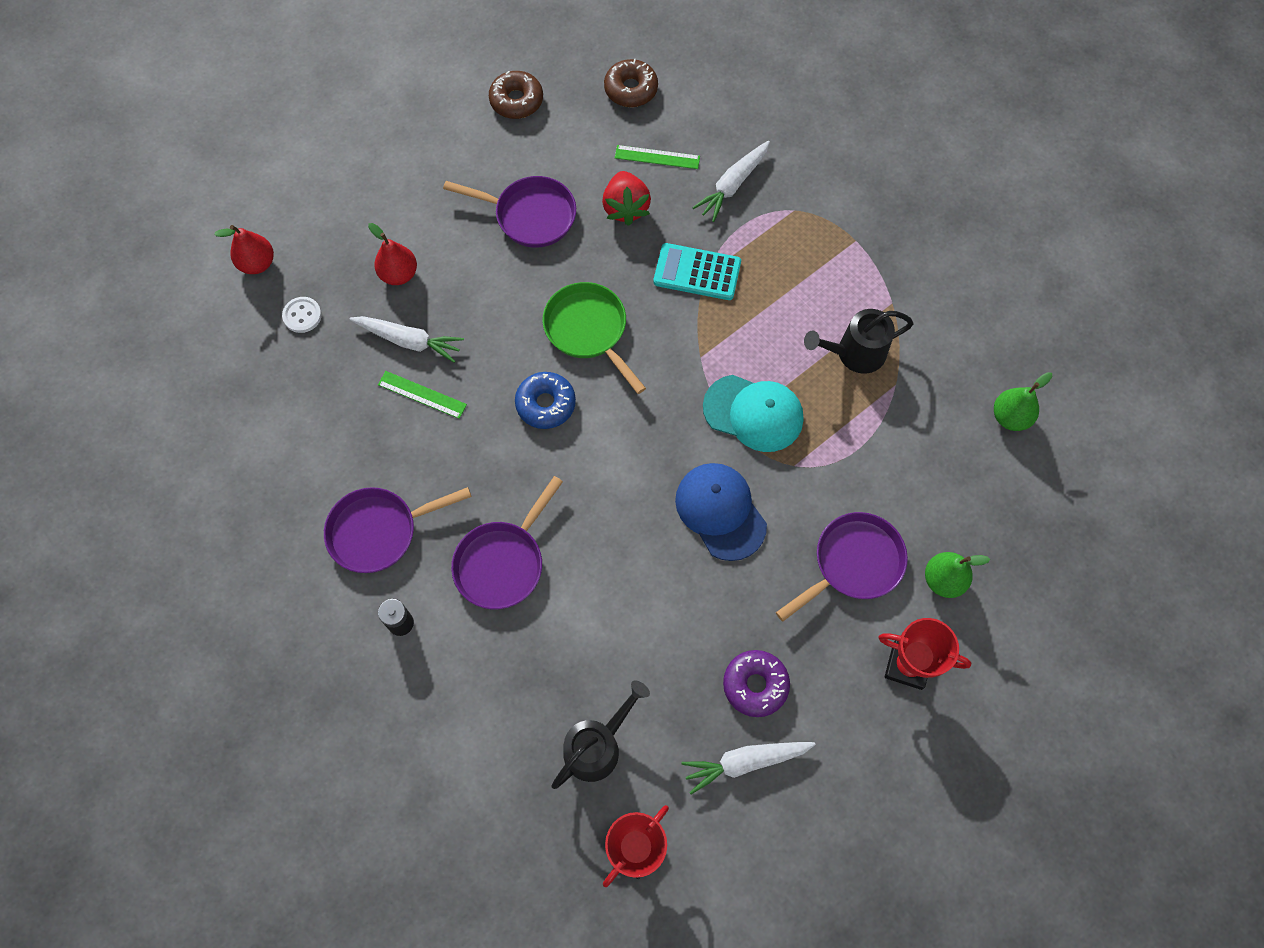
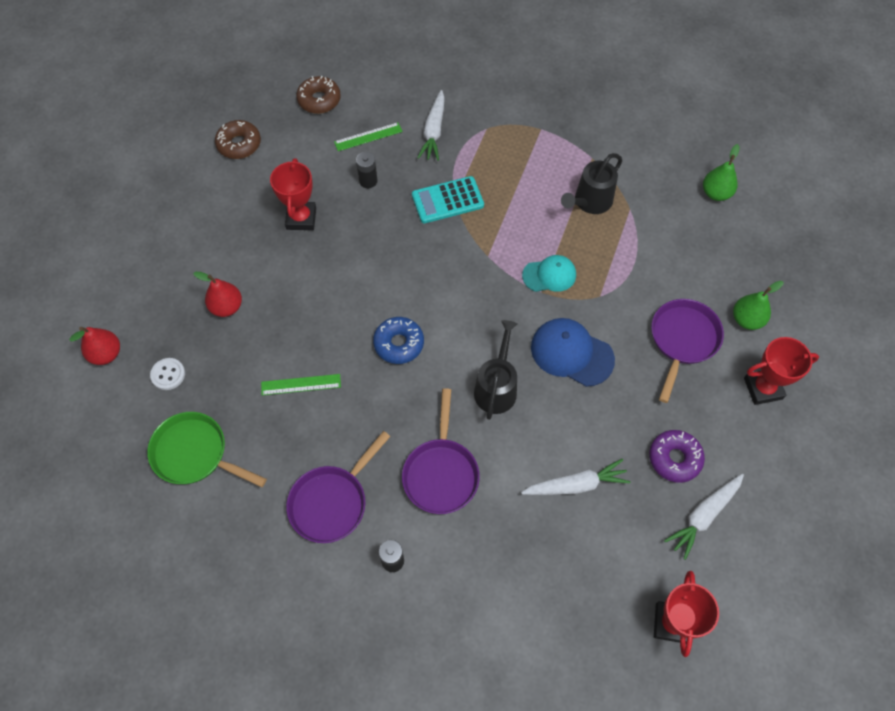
camera: 30 degrees left, 5 degrees down
white carrot [350,316,464,363] -> white carrot moved to [521,459,631,495]
purple pan [443,176,576,248] -> red trophy [270,158,316,230]
green pan [542,282,646,394] -> green pan moved to [147,412,267,487]
black watering can [551,680,650,789] -> black watering can moved to [474,320,517,420]
red strawberry [602,171,651,226] -> black battery [356,152,378,188]
turquoise cap [703,375,803,452] -> turquoise cap [522,255,576,292], size x0.66

